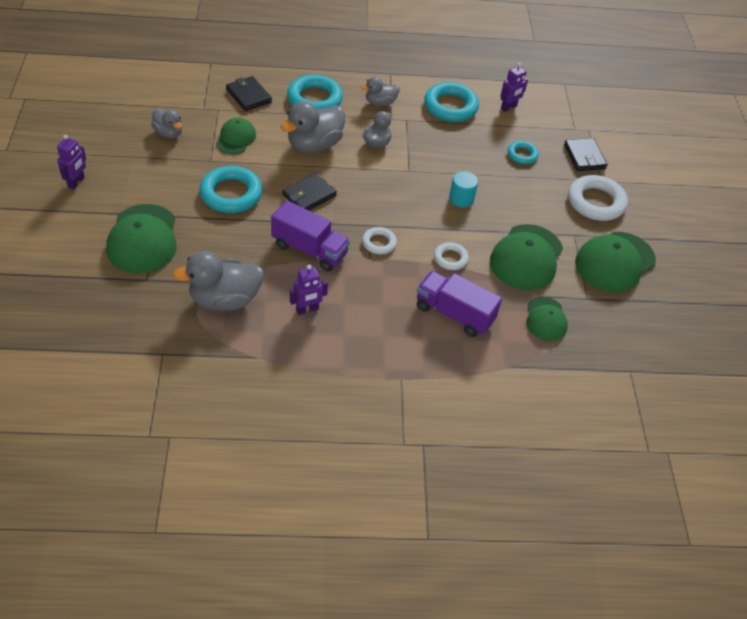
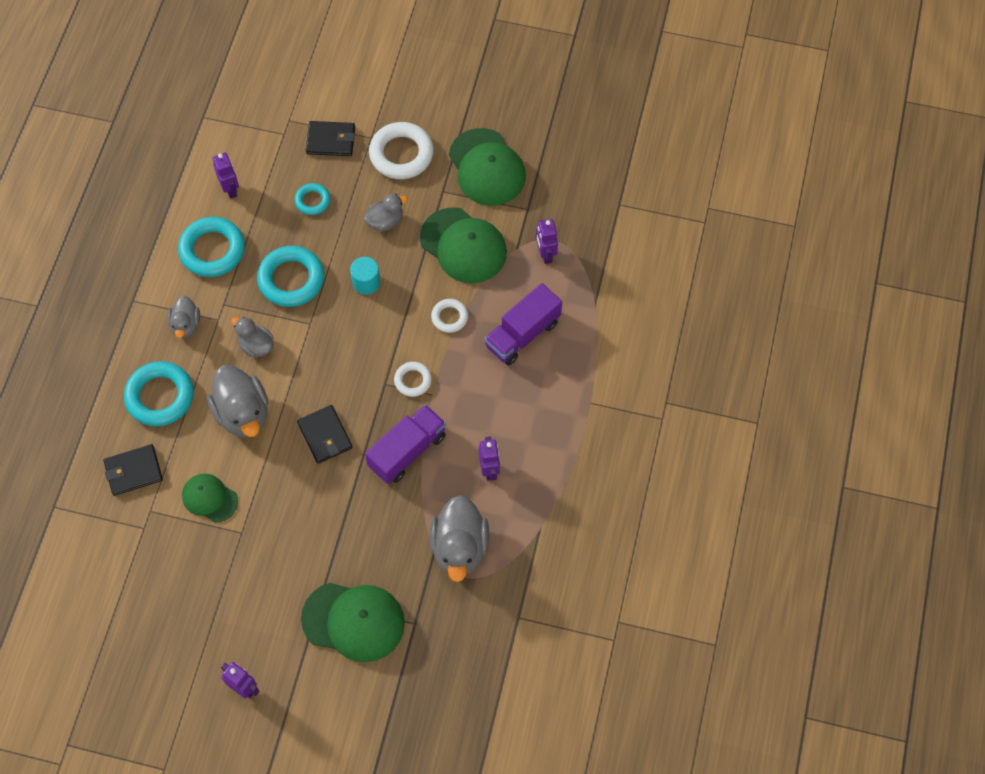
camera: 70 degrees left, 15 degrees up
grey duck [151,108,182,138] -> grey duck moved to [363,194,408,232]
turquoise ring [199,166,262,213] -> turquoise ring moved to [257,246,324,307]
green cap [526,297,568,341] -> purple robot [536,219,558,264]

